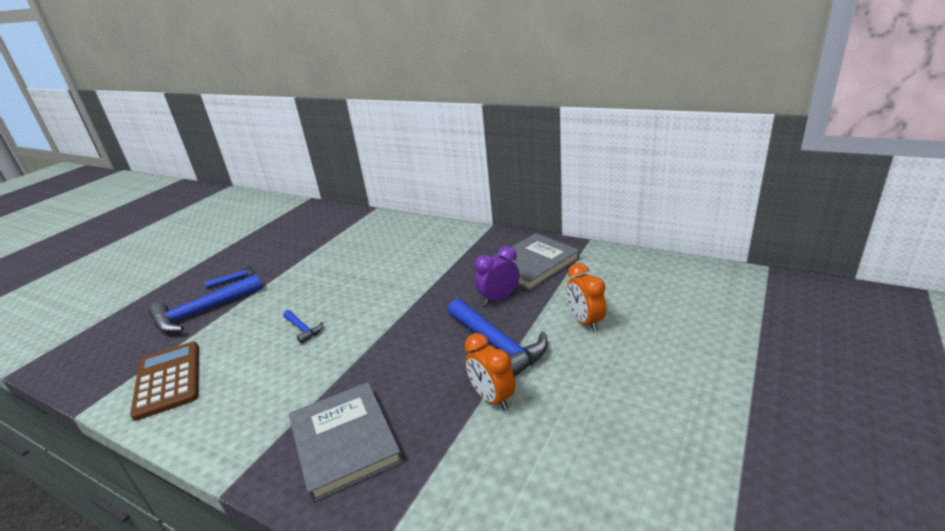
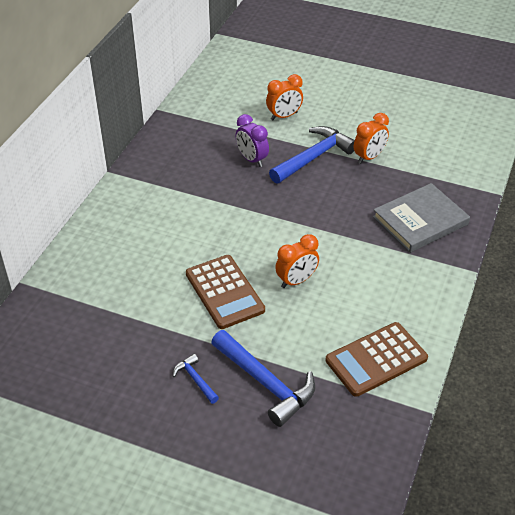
camera: 100 degrees left, 15 degrees up
blue hammer [283,310,323,344] -> orange clock [275,234,319,288]
grey book [497,233,580,291] -> none
none -> brown calculator [186,255,265,329]

